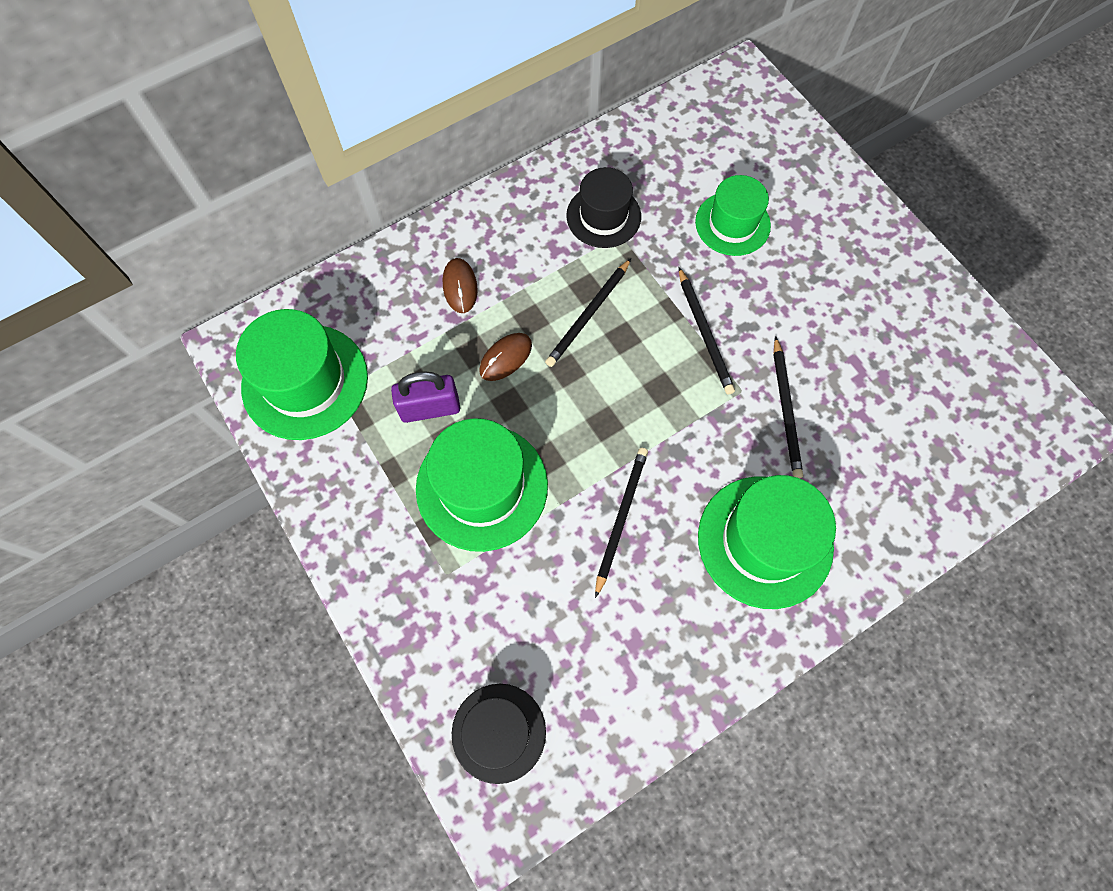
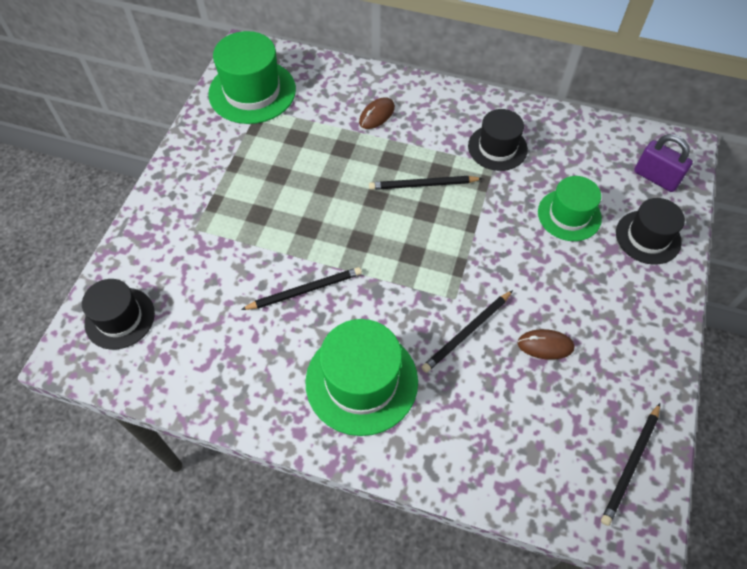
camera: 50 degrees right, 10 degrees down
purple padlock [391,372,460,423] -> purple padlock moved to [634,134,693,192]
green hat [416,418,548,552] -> none
brown mouse [479,333,532,381] -> brown mouse moved to [517,329,575,360]
black pencil [679,267,735,395] -> black pencil moved to [601,403,660,526]
none -> black hat [616,198,685,265]

